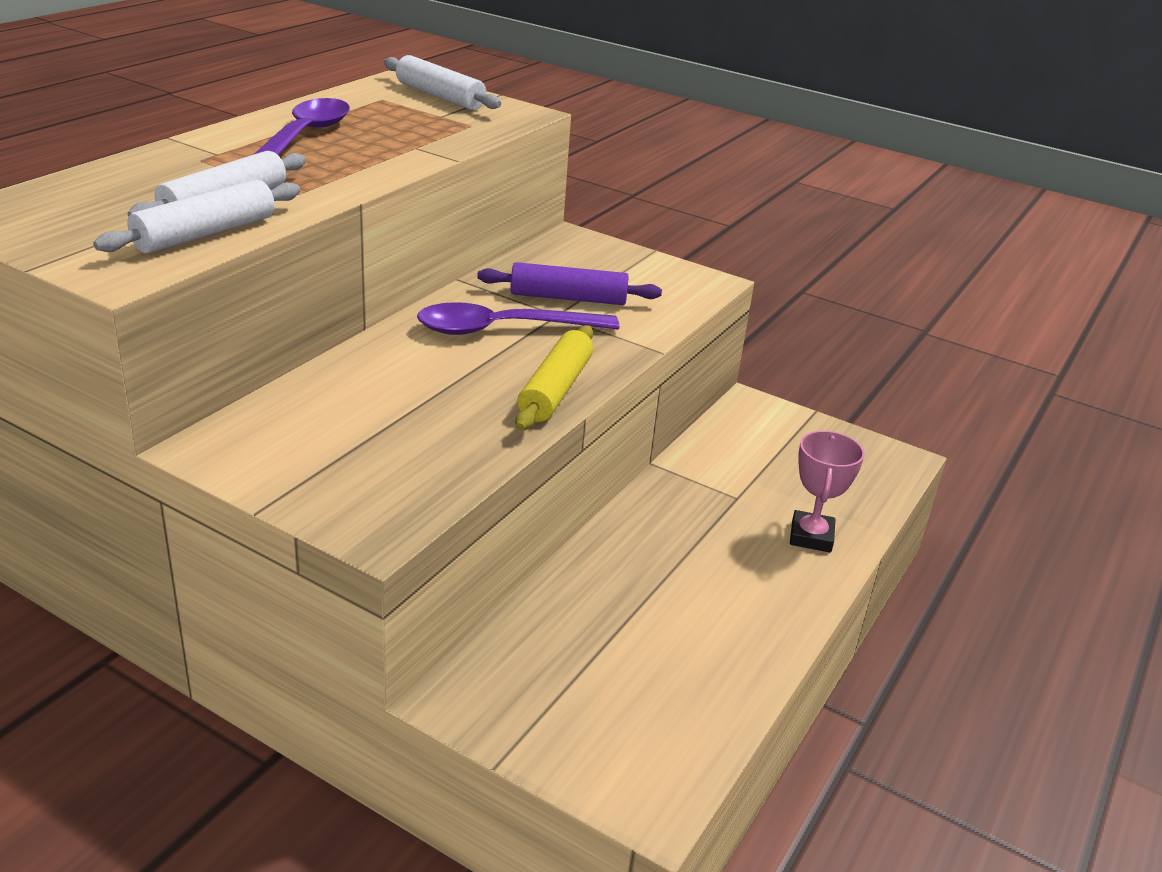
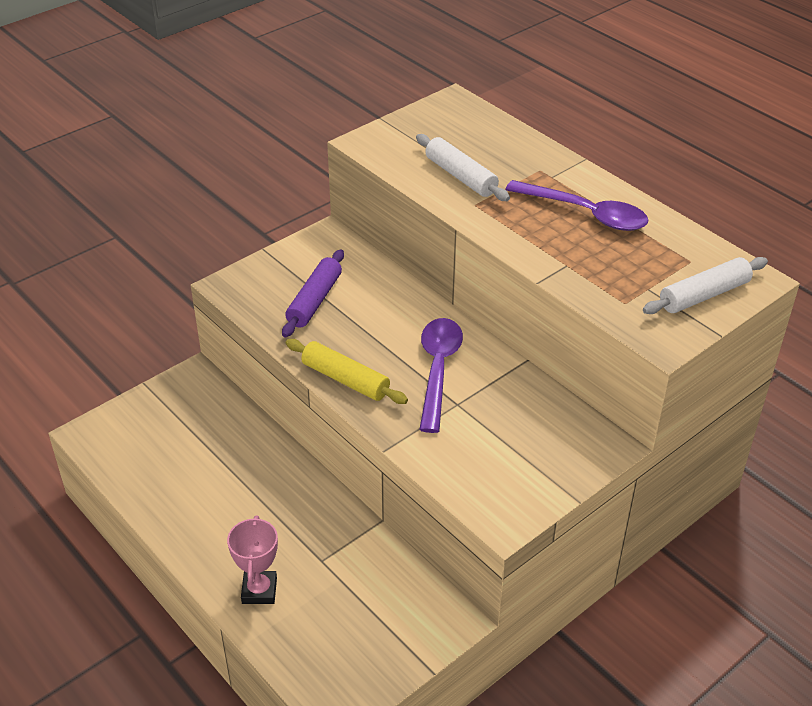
camera: 110 degrees right, 10 degrees up
white rolling pin [93,179,300,253] -> none
purple rolling pin [477,262,662,305] -> purple rolling pin moved to [282,249,344,337]
pink trophy [790,431,865,553] -> pink trophy turned 60 degrees clockwise [227,515,278,604]

